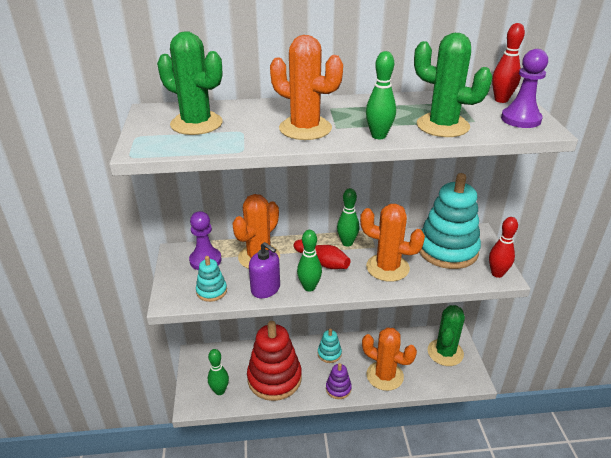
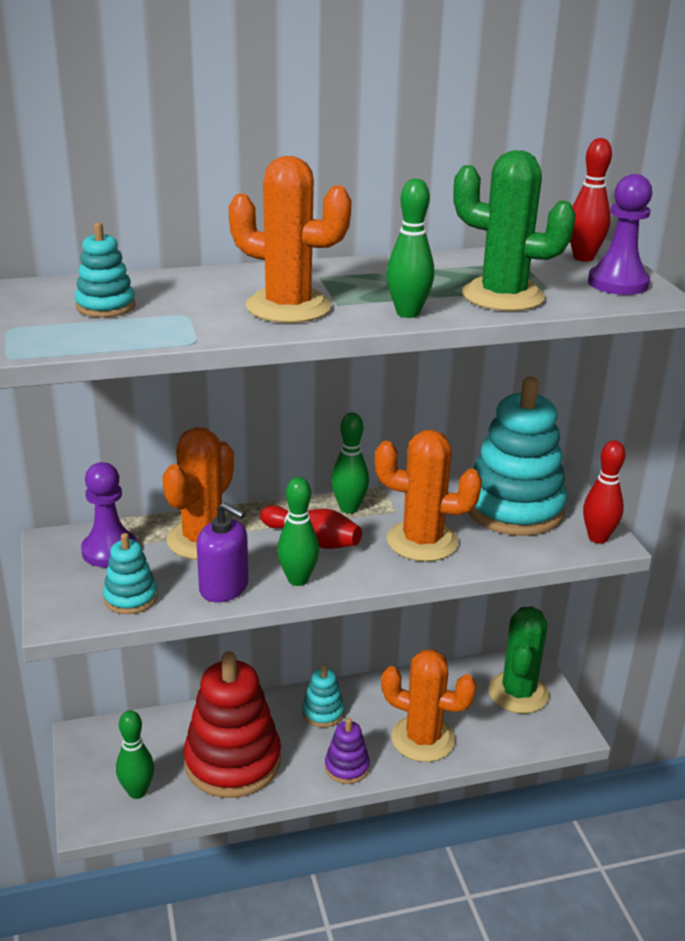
camera: 10 degrees left, 5 degrees down
green cactus [157,31,223,135] -> turquoise stacking toy [75,222,136,317]

